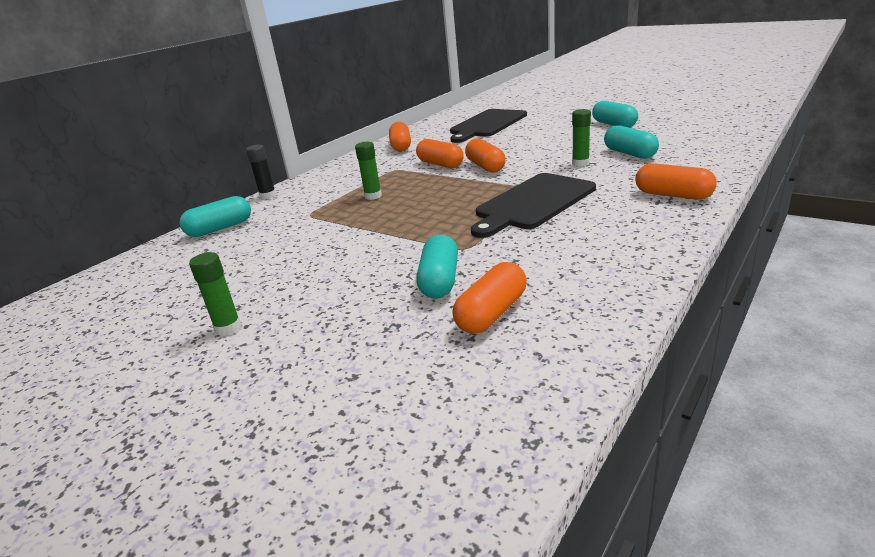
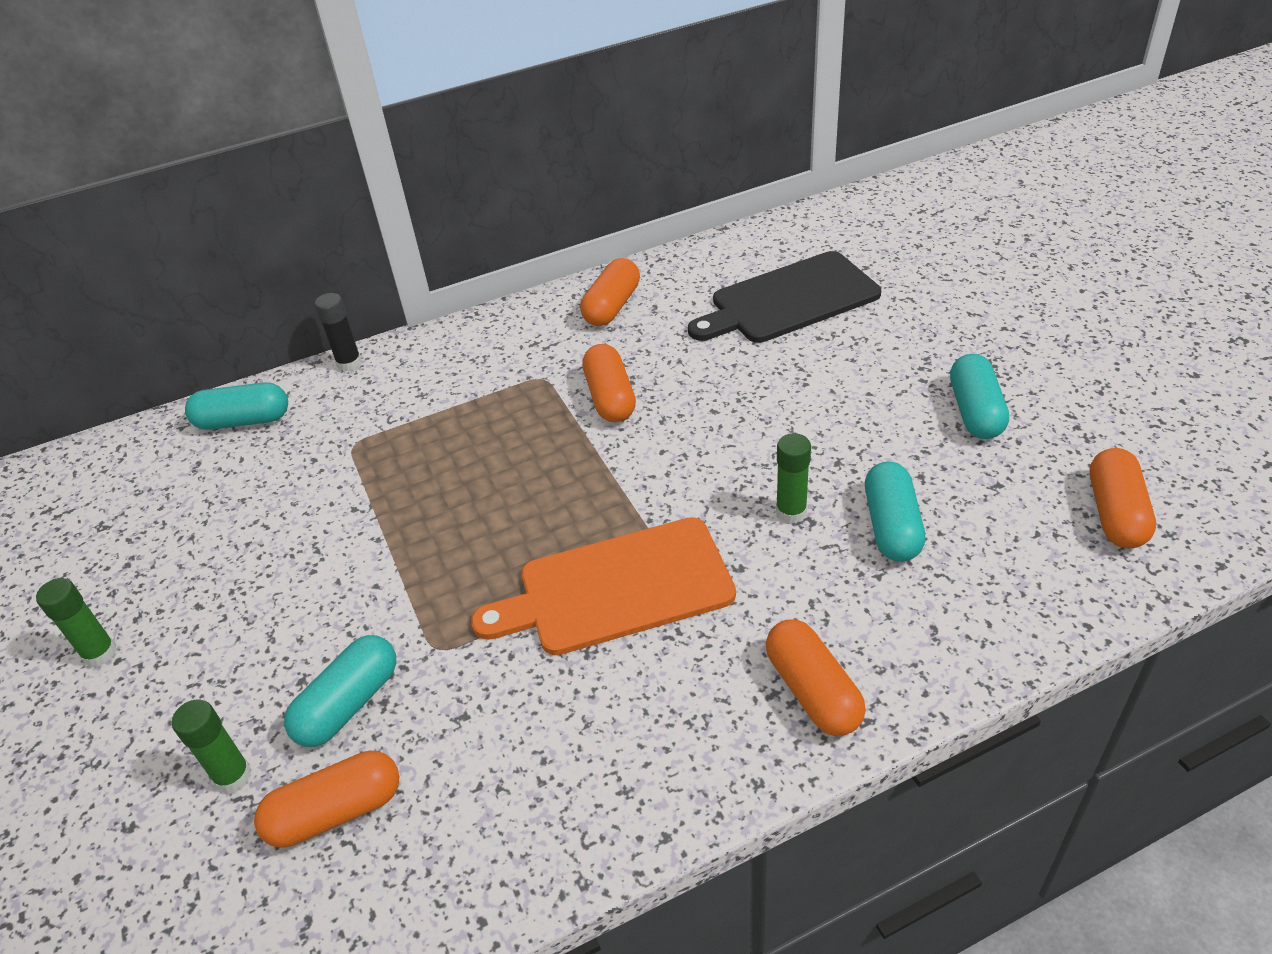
camera: 30 degrees right, 15 degrees up
green glue stick [355,142,382,200] -> green glue stick moved to [172,699,252,793]
orange capsule [465,138,506,173] -> orange capsule moved to [1090,448,1156,548]
black cutting board [471,173,596,238] -> orange cutting board [471,517,736,655]

